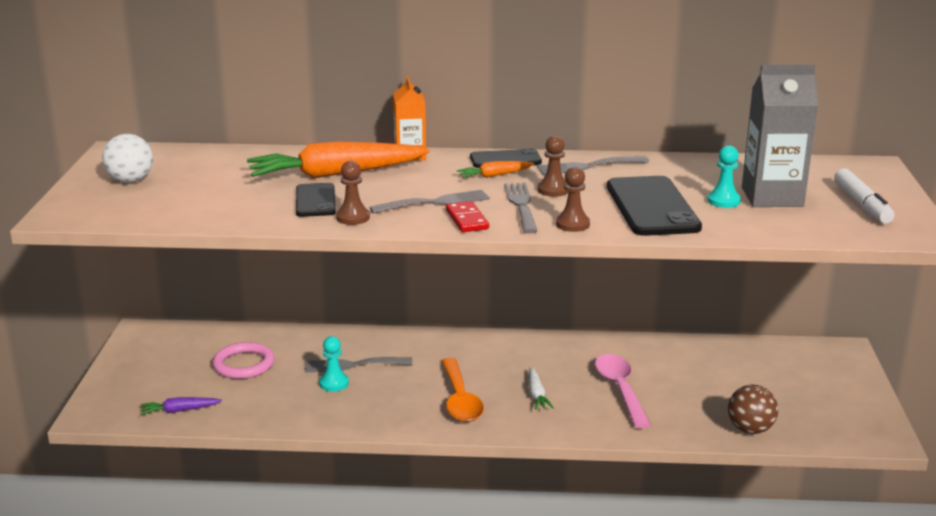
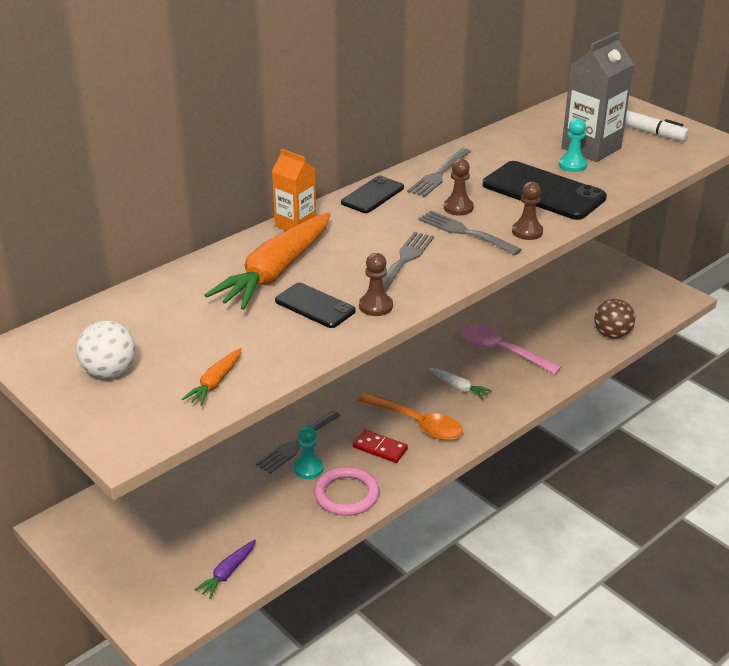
camera: 45 degrees left, 10 degrees up
pink ring [212,342,274,379] -> pink ring moved to [314,467,379,516]
red domino [446,201,489,232] -> red domino moved to [353,429,408,463]
orange carrot [457,161,534,178] -> orange carrot moved to [182,348,242,406]

